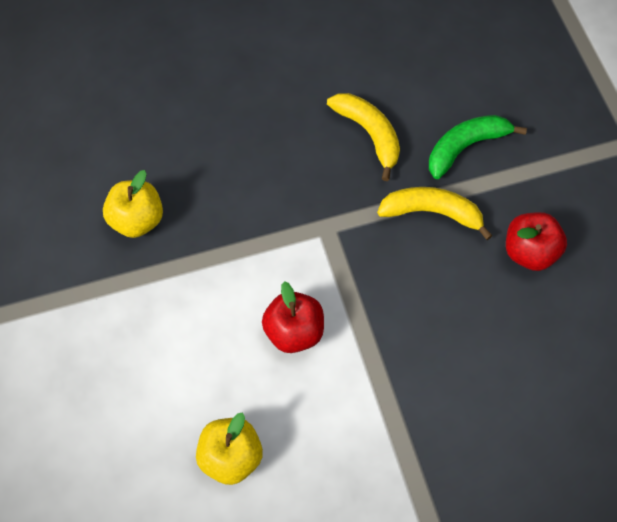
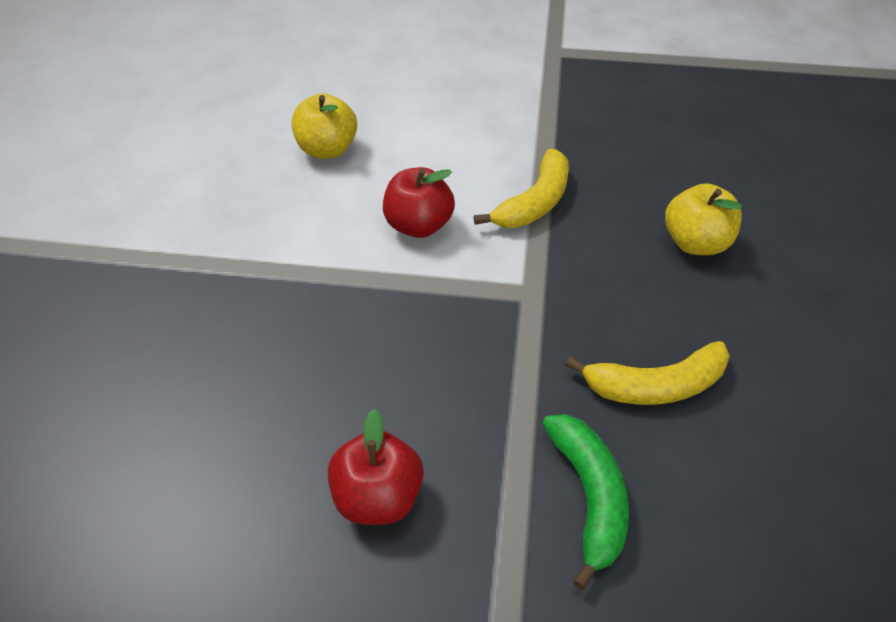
camera: 115 degrees right, 15 degrees down
yellow apple [103,170,163,238] -> yellow apple moved to [665,183,742,255]
yellow banana [377,187,493,240] -> yellow banana moved to [474,149,569,228]

